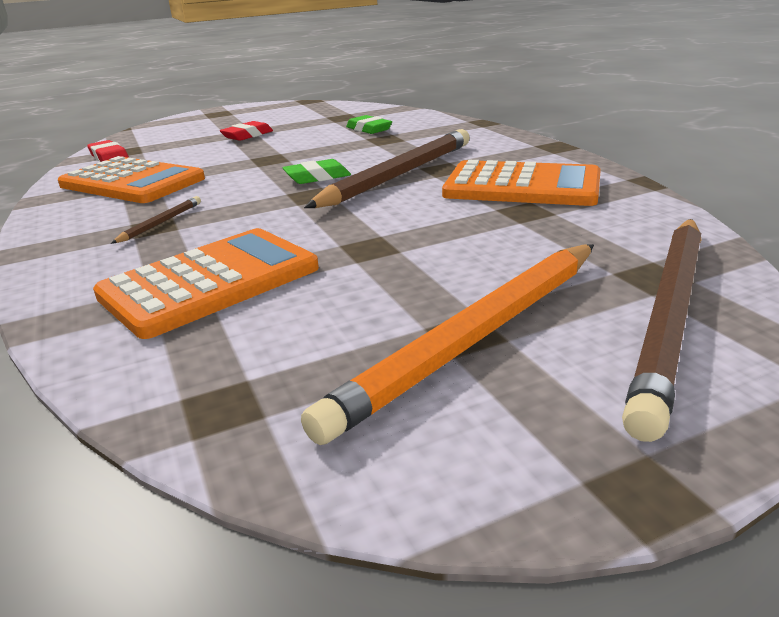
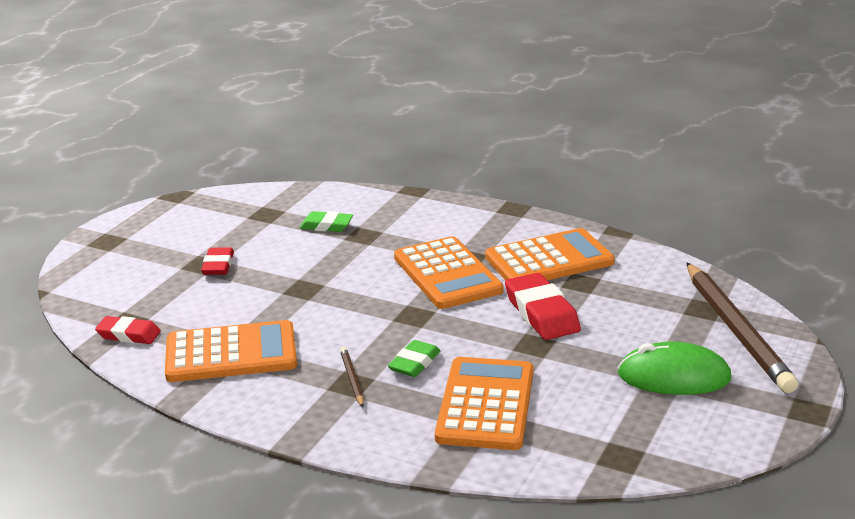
camera: 40 degrees left, 0 degrees up
green eraser [282,159,351,184] -> green eraser moved to [388,340,440,377]
orange pencil [301,244,594,445] -> green mouse [617,342,732,395]
brown pencil [304,129,470,208] -> orange calculator [394,236,503,309]
none -> red eraser [505,273,581,340]

